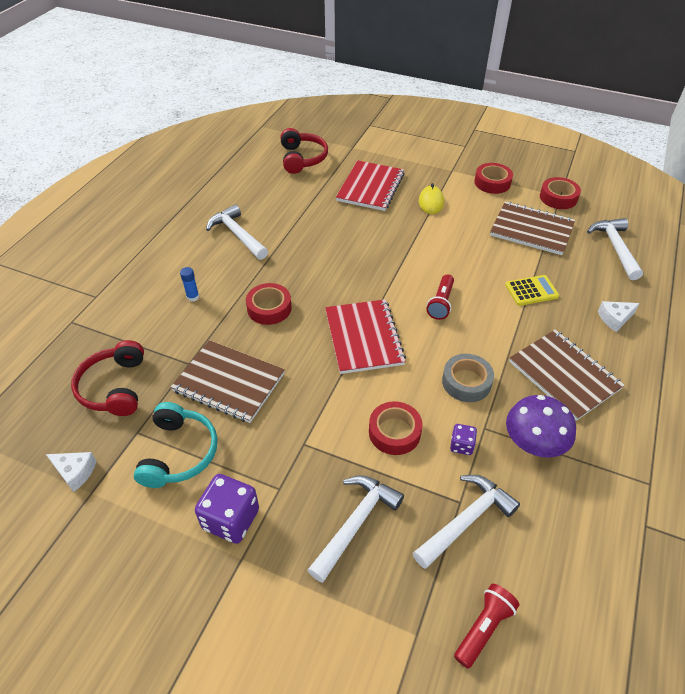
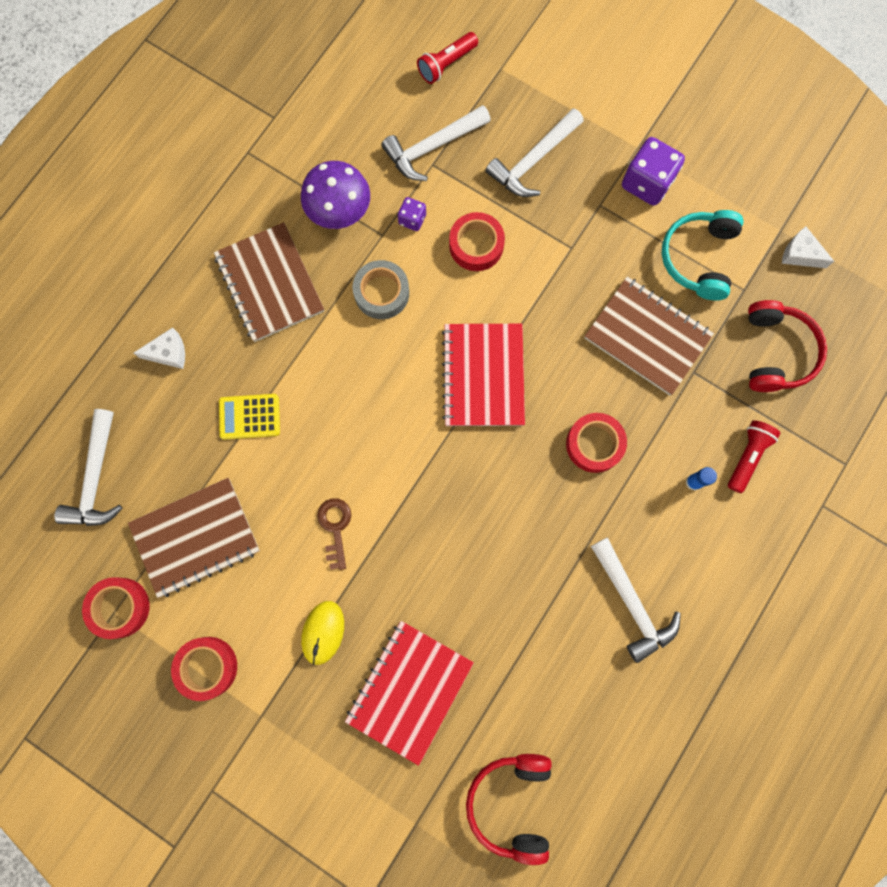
camera: 170 degrees left, 30 degrees up
red flashlight [426,274,454,320] -> red flashlight moved to [728,420,780,493]
brown notebook [490,201,575,255] -> brown notebook turned 60 degrees counterclockwise [128,478,260,598]
none -> brown key [317,498,351,570]

